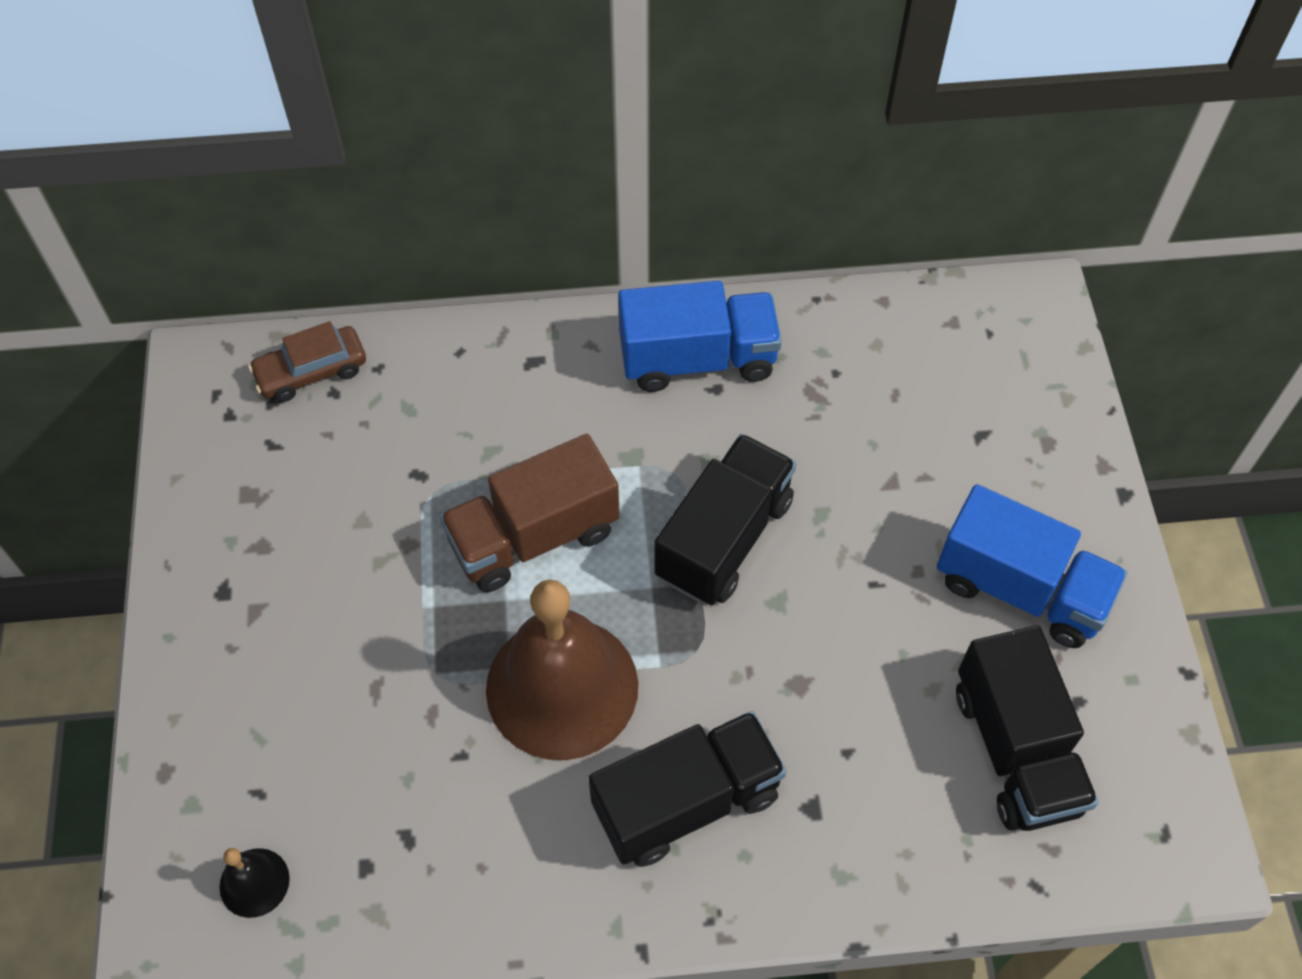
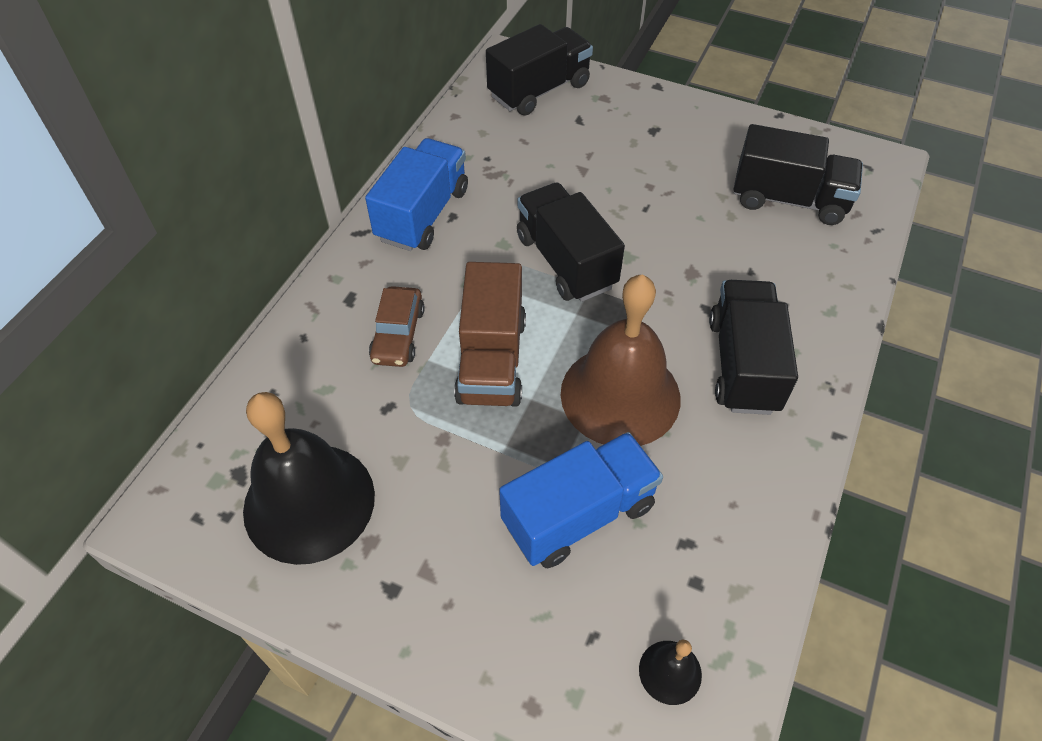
camera: 60 degrees left, 5 degrees down
brown car [248,321,366,402] -> brown car moved to [369,286,425,367]
blue truck [937,484,1127,648] -> blue truck moved to [499,432,663,568]
none -> black bell [243,392,375,565]
none -> black truck [486,24,593,116]

